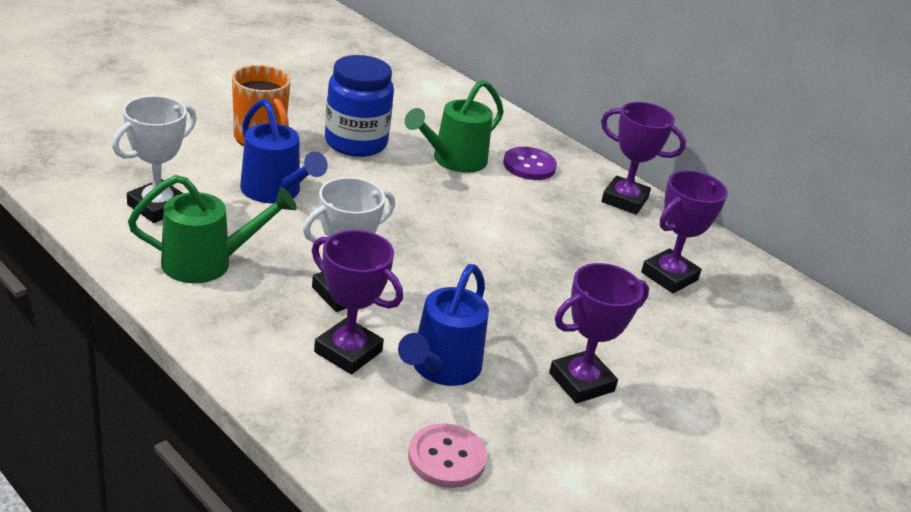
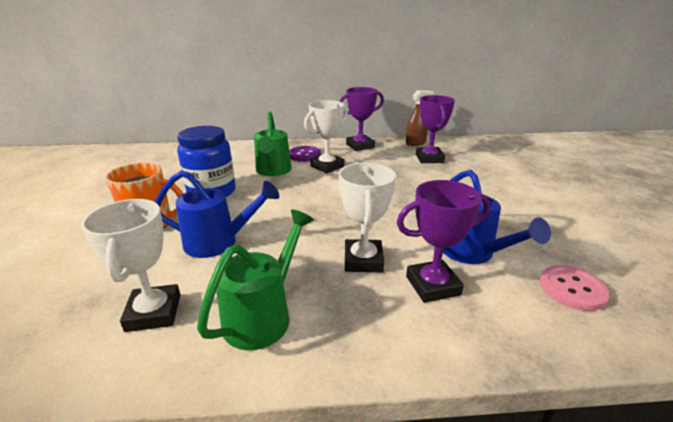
camera: 45 degrees left, 5 degrees down
purple trophy [549,263,649,404] -> none
none -> white trophy [304,100,348,173]
none -> brown spray bottle [406,90,434,146]

